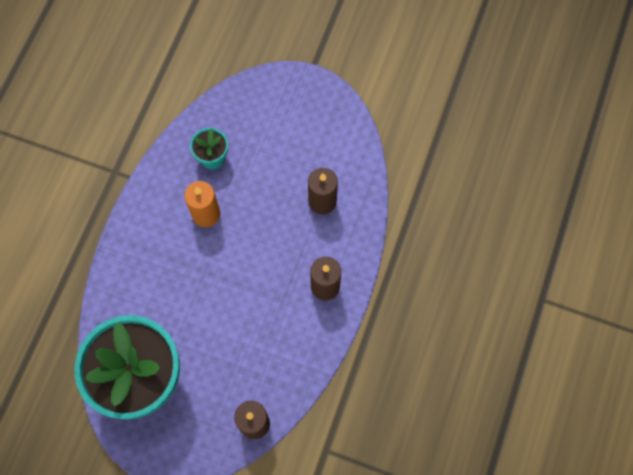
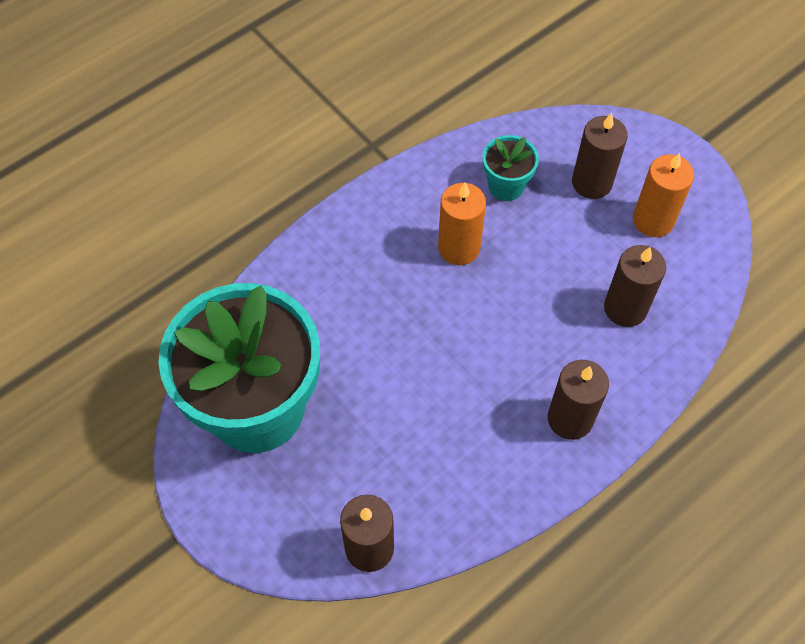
camera: 30 degrees right, 10 degrees down
none -> brown candle [572,113,628,199]
none -> orange candle [633,153,694,237]

